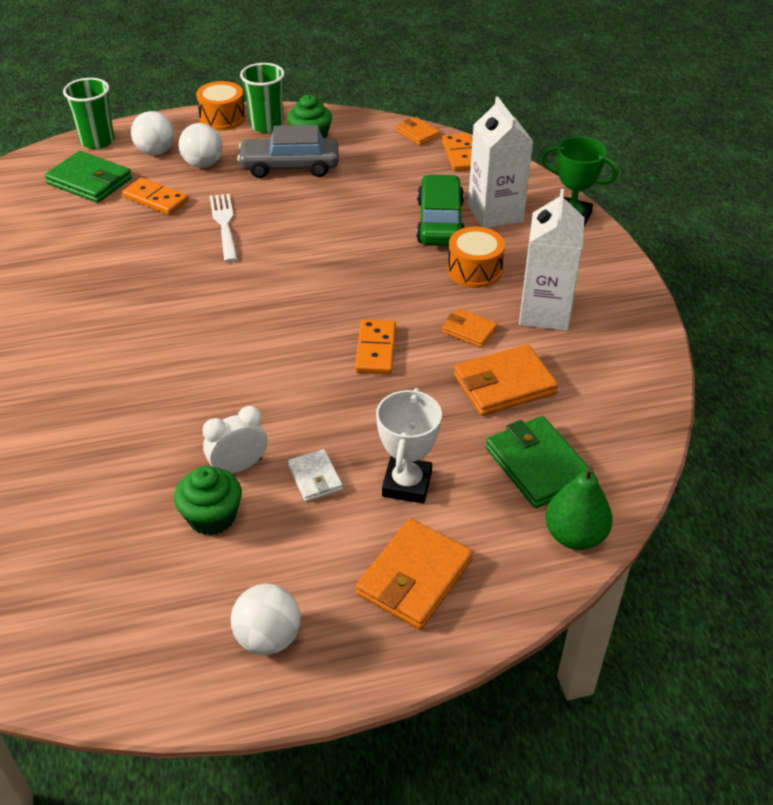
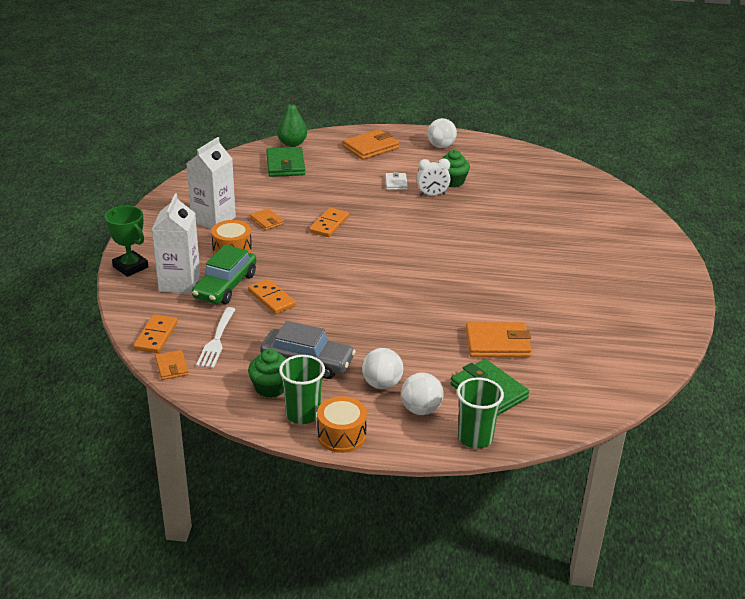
camera: 160 degrees left, 10 degrees down
orange domino [122,177,189,215] -> orange domino moved to [248,279,296,314]
white fork [210,194,238,262] -> white fork moved to [196,307,236,368]
white trophy [376,388,442,503] -> none
orange wallet [454,344,558,416] -> orange wallet moved to [466,322,531,357]

